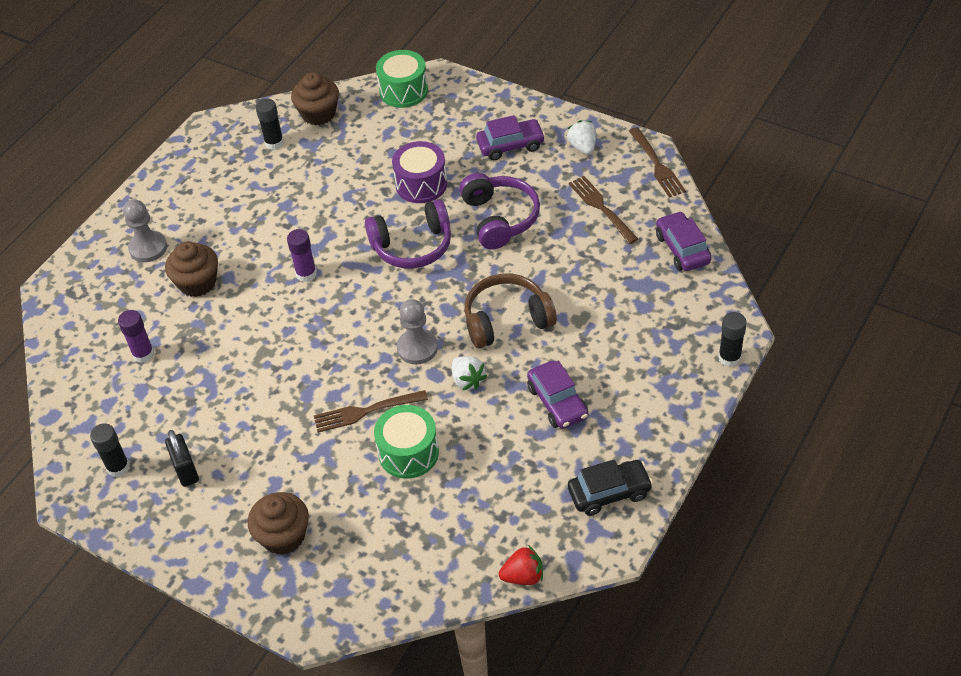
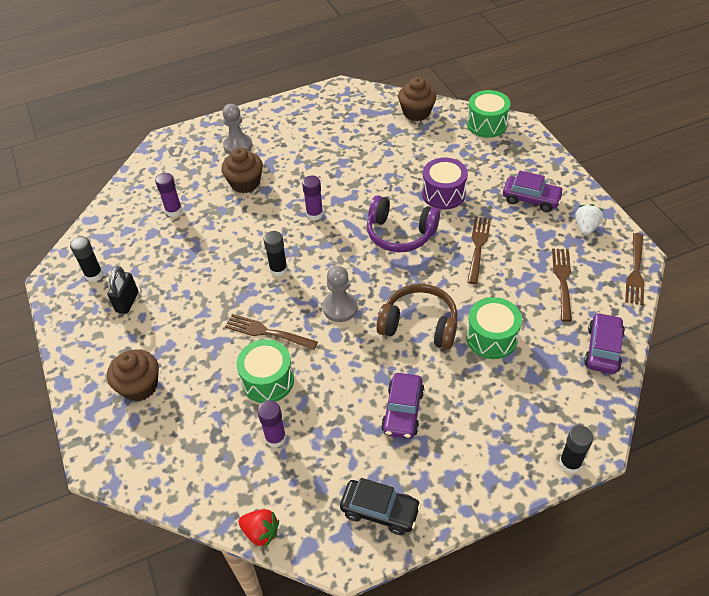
camera: 35 degrees right, 0 degrees up
black glue stick [256,98,284,150] -> black glue stick moved to [263,231,288,277]
white strawberry [452,356,487,391] -> none
purple headphones [459,173,540,249] -> brown fork [467,217,491,284]
none -> purple glue stick [257,400,286,447]
none -> green drum [466,297,522,359]

